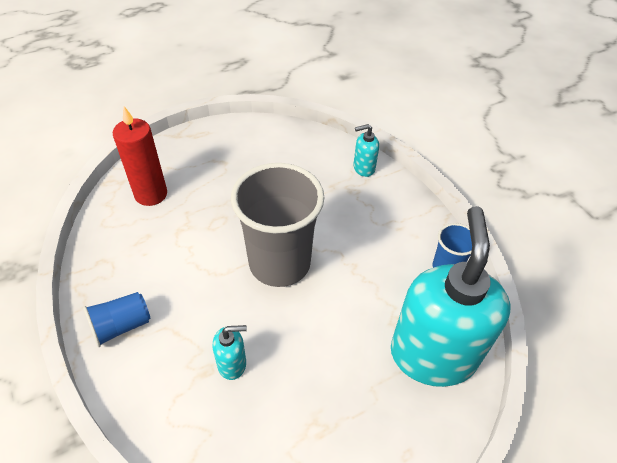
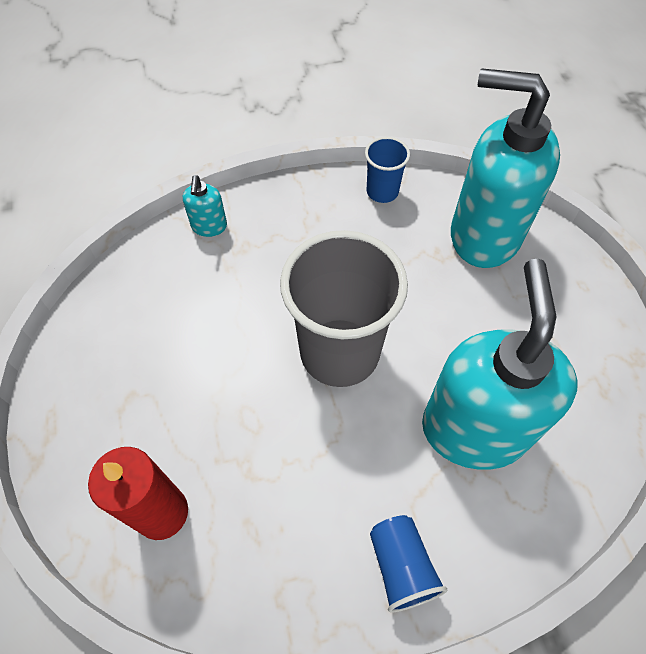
camera: 75 degrees left, 10 degrees up
turquoise soap dispenser [212,325,247,380] -> turquoise soap dispenser [422,259,578,470], size x2.44

